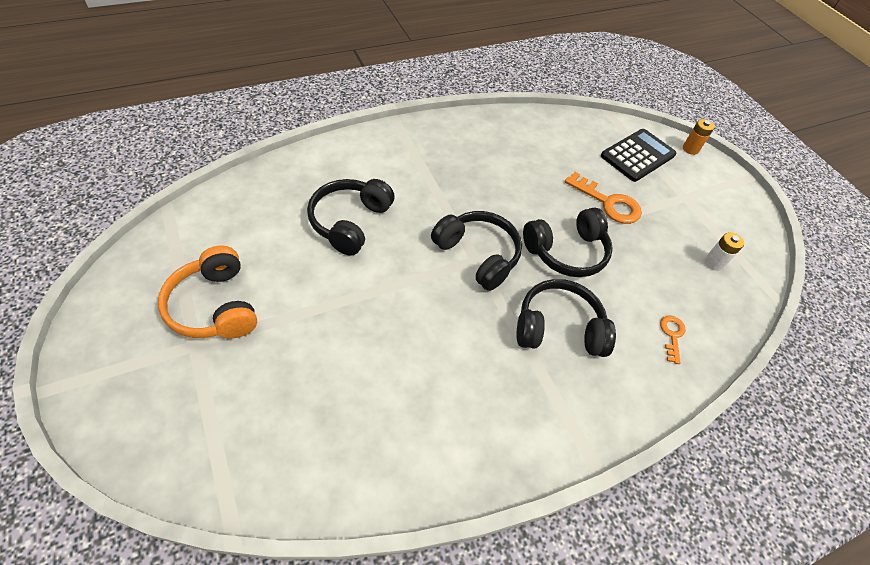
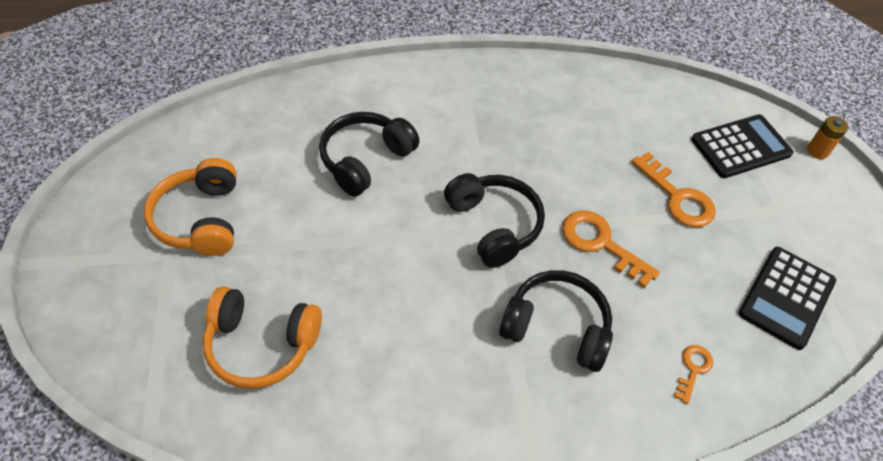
camera: 20 degrees right, 0 degrees up
black headphones [523,207,613,277] -> orange key [562,211,660,288]
white battery [705,232,744,271] -> black calculator [738,247,836,350]
none -> orange headphones [203,286,322,389]

